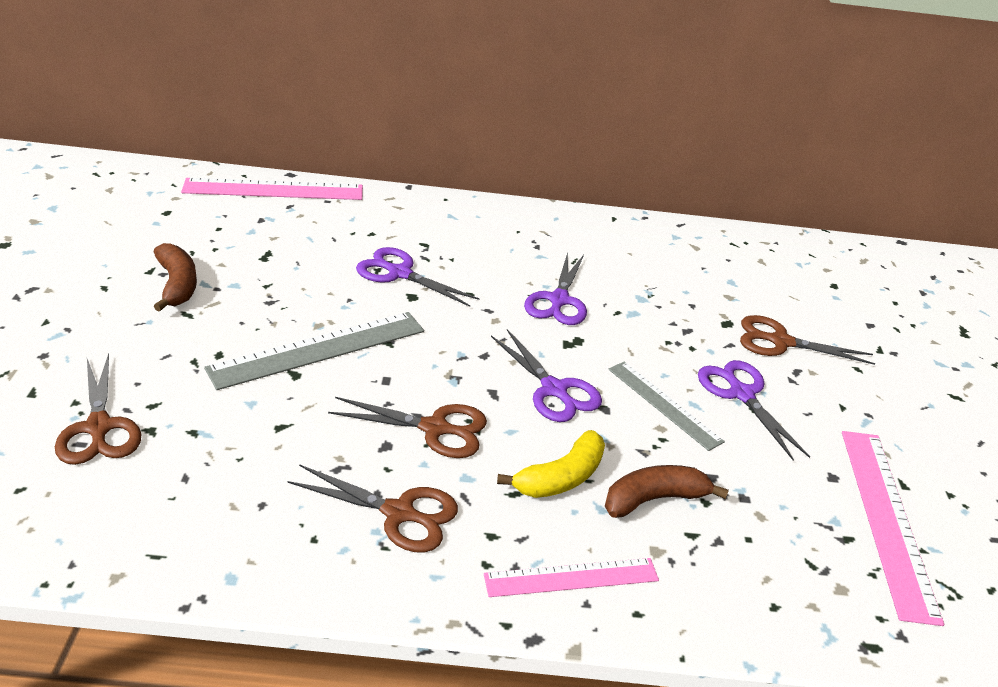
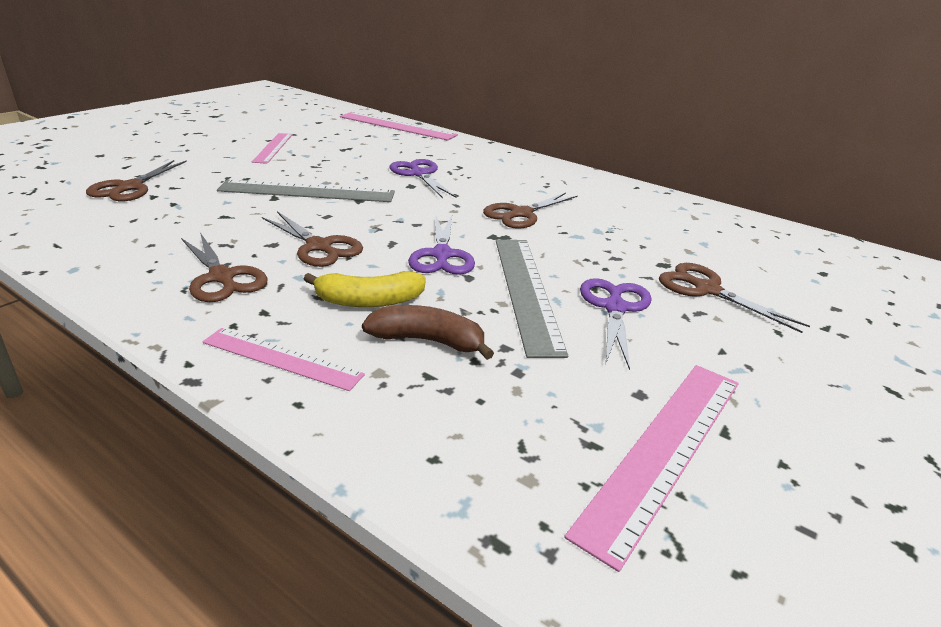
camera: 35 degrees right, 5 degrees down
brown banana [154,243,197,312] -> pink ruler [252,133,293,164]
purple scissors [524,252,587,325] -> brown scissors [483,193,578,229]
grey ruler [608,362,725,451] -> grey ruler [496,240,568,358], size x1.58

